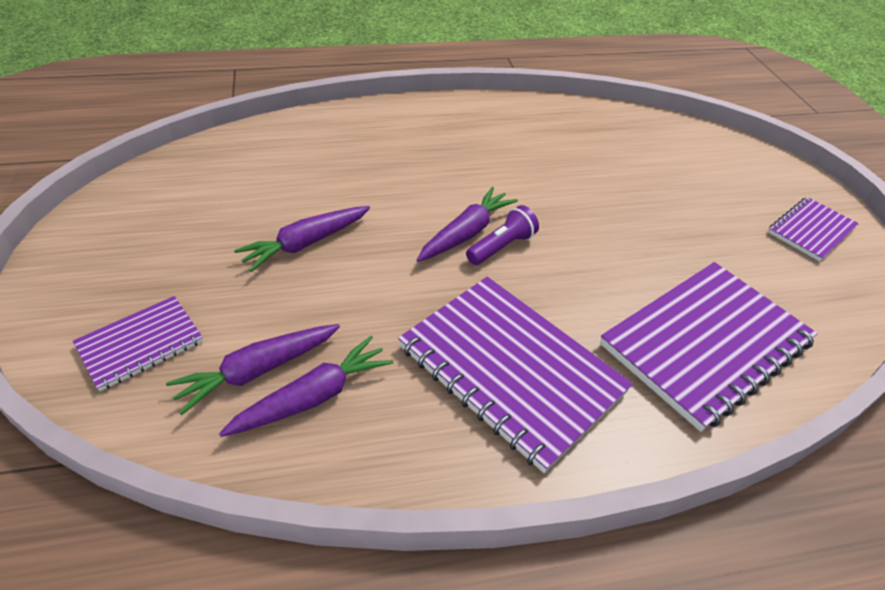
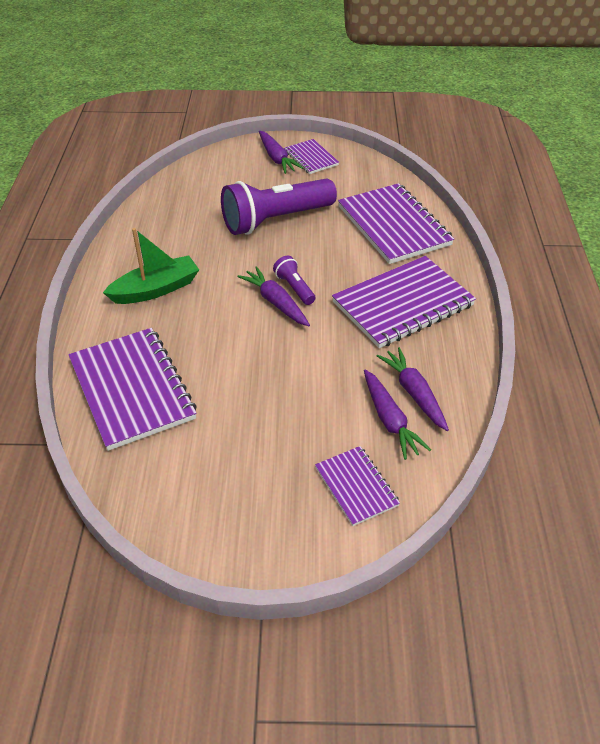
camera: 75 degrees left, 0 degrees up
purple carrot [234,206,370,272] -> purple carrot moved to [259,131,303,174]
none -> purple notebook [69,328,197,451]
none -> green boat [103,228,199,304]
none -> purple flashlight [221,179,337,235]

